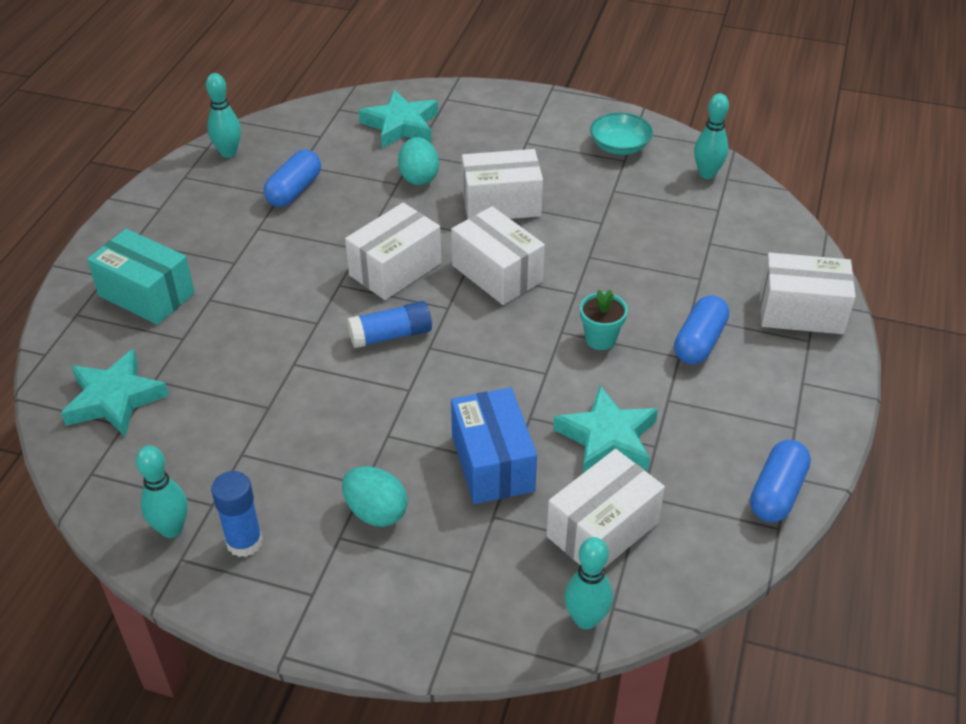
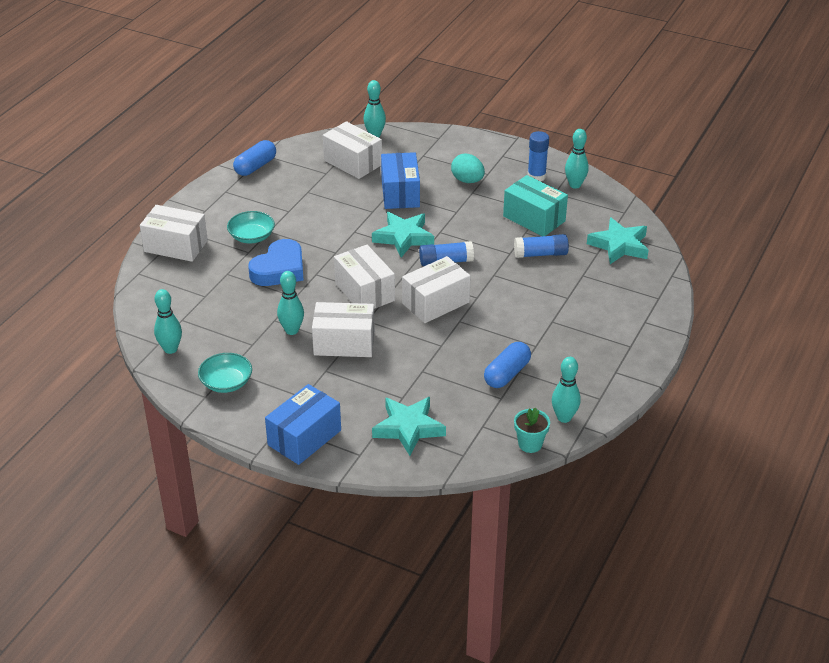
camera: 170 degrees left, 5 degrees down
turquoise box [87,229,195,325] -> turquoise box moved to [503,175,568,236]
turquoise egg [398,137,439,185] -> none
white box [546,449,665,568] -> white box turned 75 degrees clockwise [323,121,382,179]
turquoise star [553,386,658,473] -> turquoise star moved to [372,212,434,257]
turquoise flower pot [580,289,628,350] -> turquoise flower pot moved to [514,408,550,453]
blue capsule [674,295,729,365] -> turquoise bowl [227,211,275,243]
none -> blue heart [248,239,304,286]
none -> blue box [265,384,341,465]
none -> turquoise bowling pin [277,271,304,335]
none -> blue glue stick [514,234,569,258]

